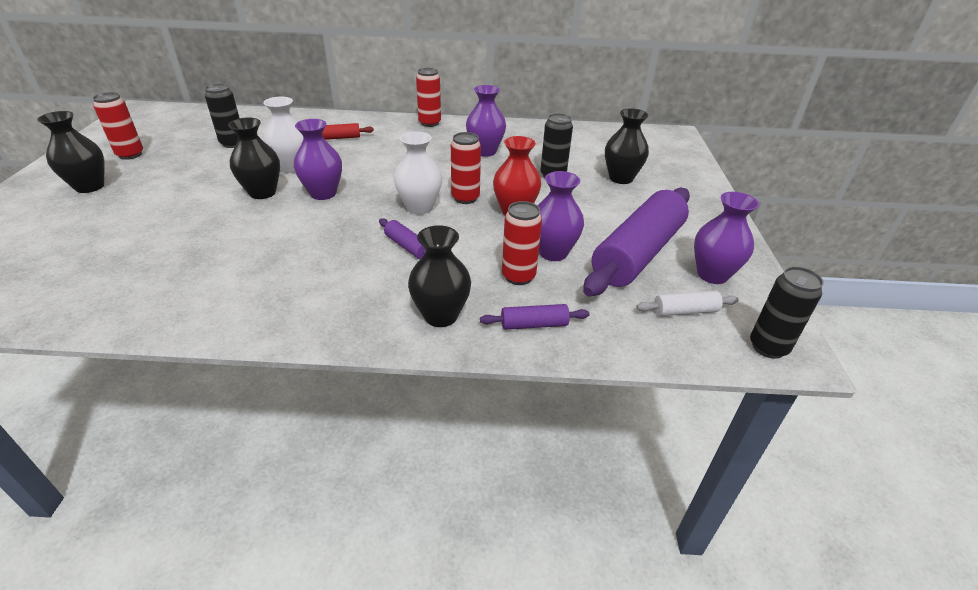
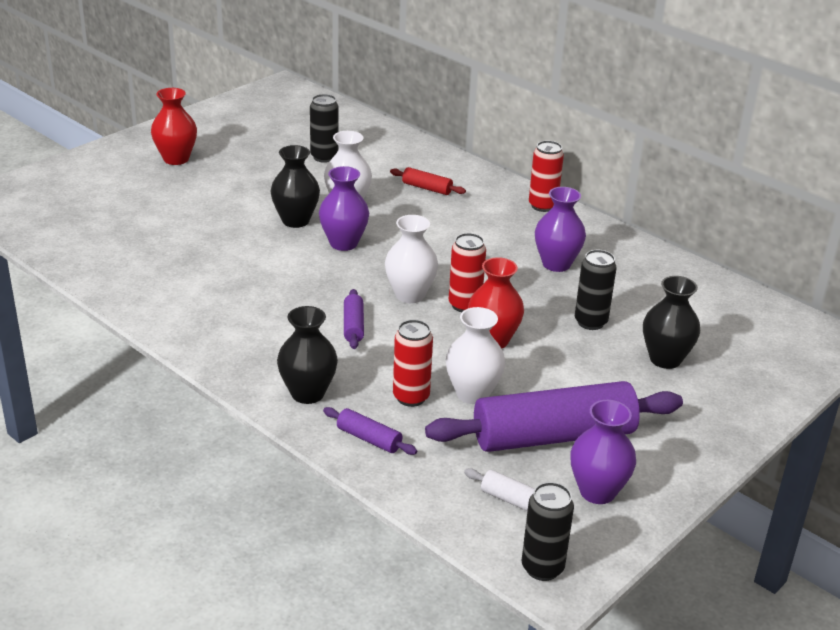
camera: 40 degrees right, 5 degrees down
black vase [37,111,105,193] -> red vase [151,88,197,165]
red can [93,92,143,160] -> none
purple vase [537,171,584,261] -> white vase [446,307,505,404]

